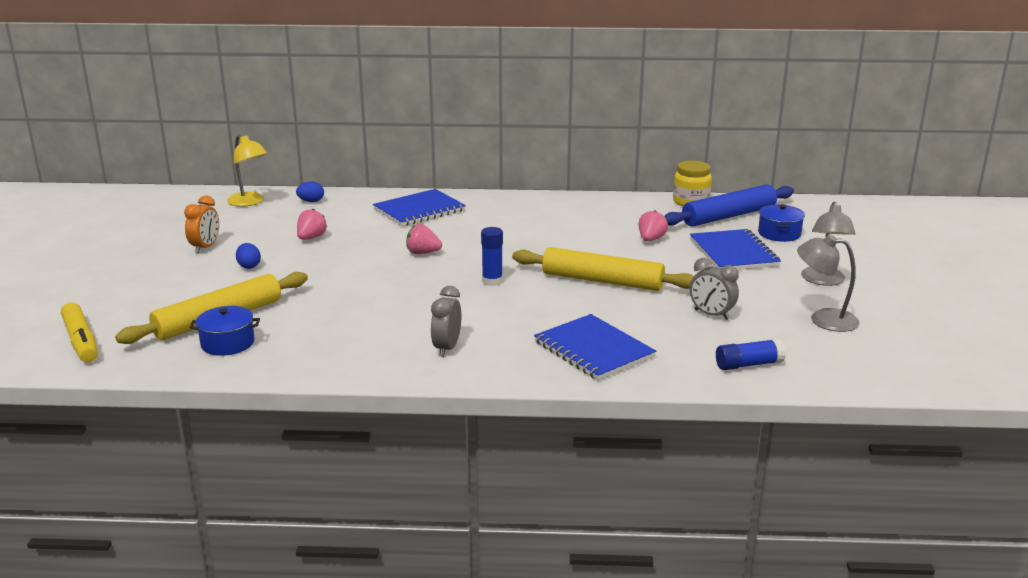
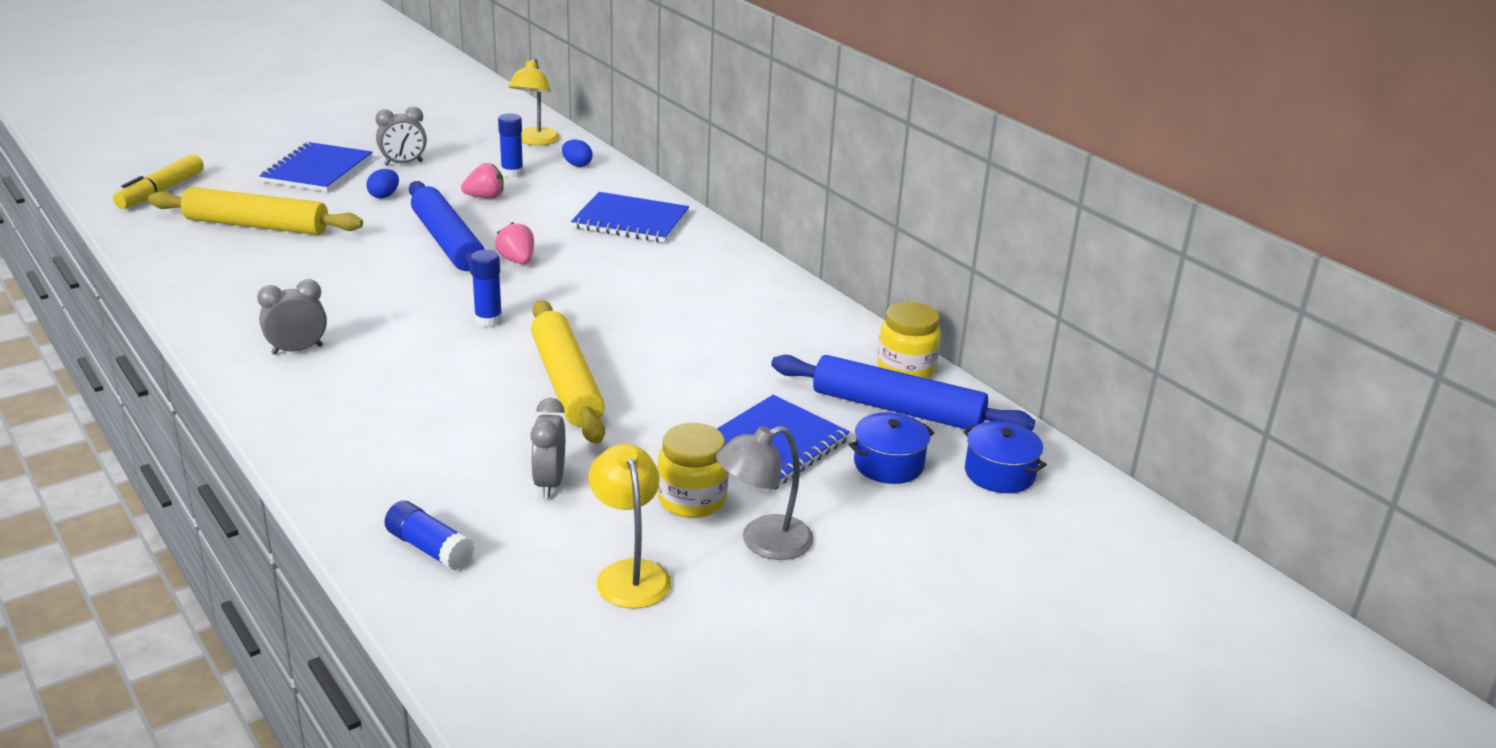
camera: 50 degrees right, 5 degrees up
orange clock [184,196,219,254] -> grey clock [376,107,427,166]
blue pot [189,306,260,356] -> blue pot moved to [963,421,1047,493]
blue notebook [534,314,656,380] -> blue notebook moved to [260,142,373,192]
pink strawberry [639,210,668,241] -> none
grey lamp [797,234,860,332] -> yellow lamp [589,444,671,609]
none -> blue rolling pin [409,181,485,276]
none -> blue glue stick [498,113,524,178]
none -> yellow jar [657,423,729,518]

